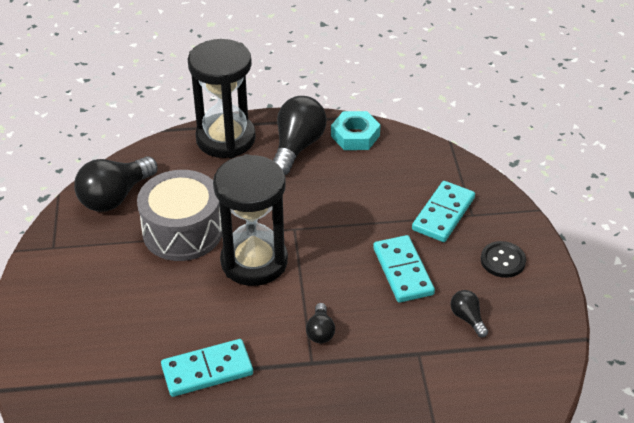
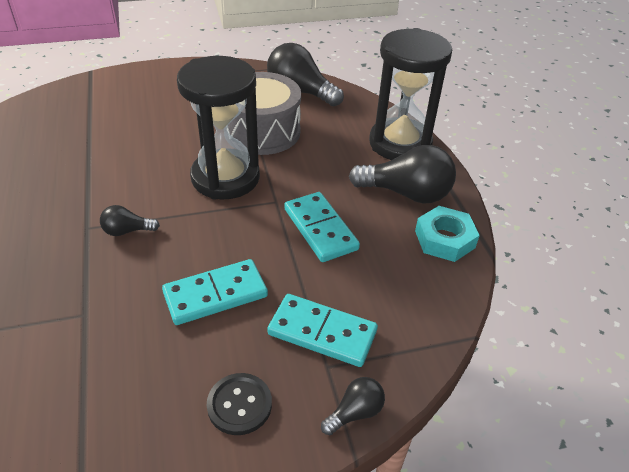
camera: 80 degrees right, 0 degrees up
turquoise domino [161,339,253,397] -> turquoise domino moved to [284,192,360,262]
black light bulb [450,290,488,338] -> black light bulb moved to [321,377,385,435]

